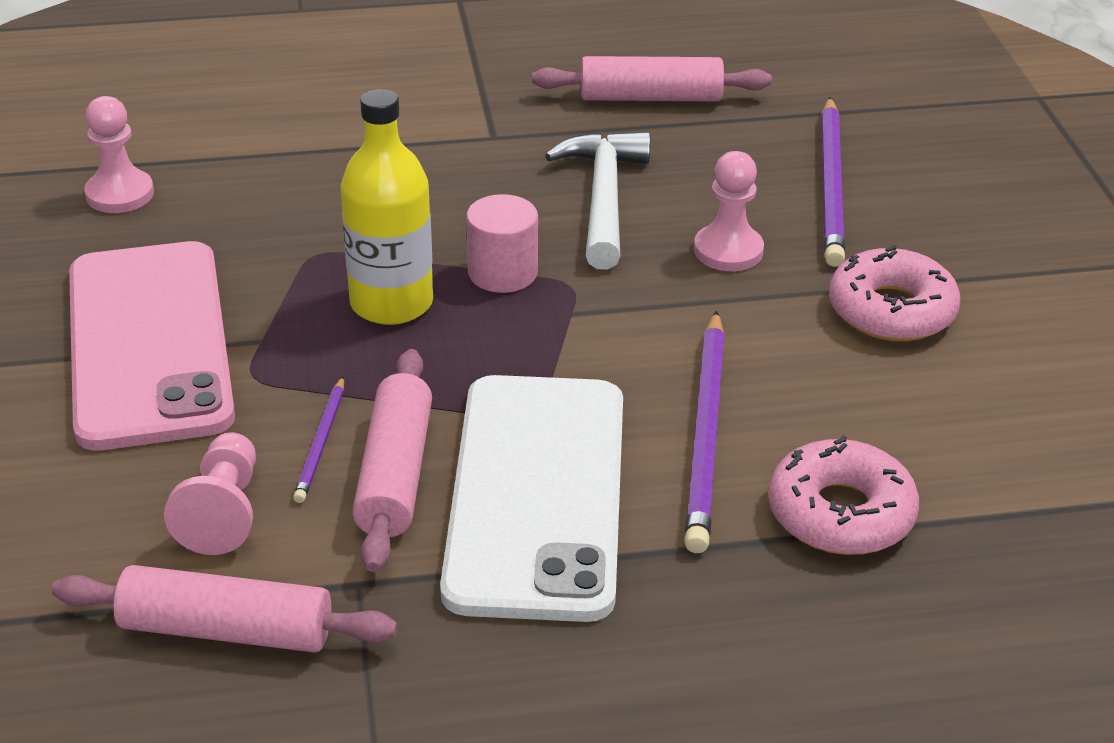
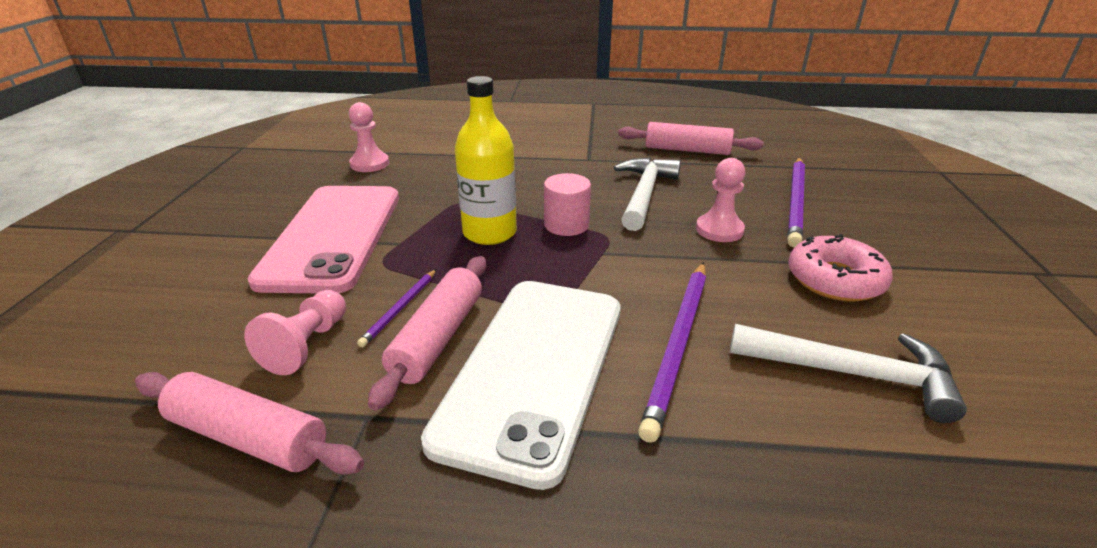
camera: 15 degrees right, 5 degrees down
pink donut [768,435,919,555] -> none
none -> white hammer [730,324,967,423]

